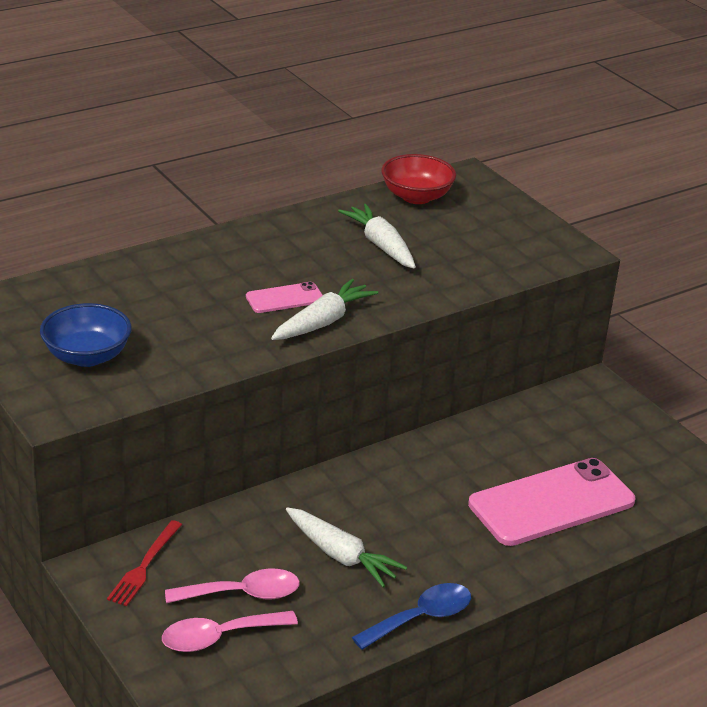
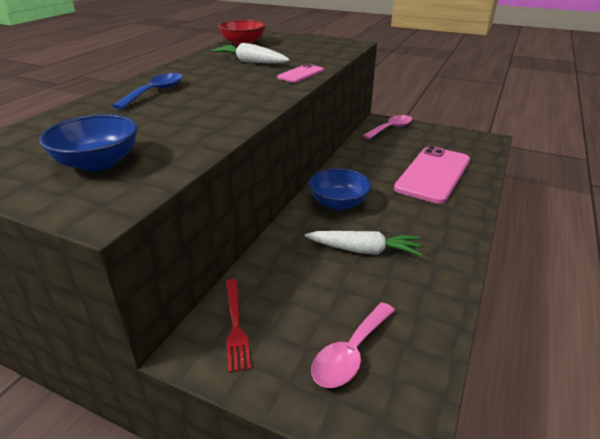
camera: 30 degrees left, 0 degrees up
pink spoon [165,569,300,603] -> pink spoon moved to [363,115,412,139]
pink phone [246,282,323,313] -> pink phone moved to [277,64,324,83]
white carrot [271,279,378,340] -> none
blue spoon [352,583,471,650] -> blue spoon moved to [112,73,183,109]
none -> blue bowl [309,168,371,210]

